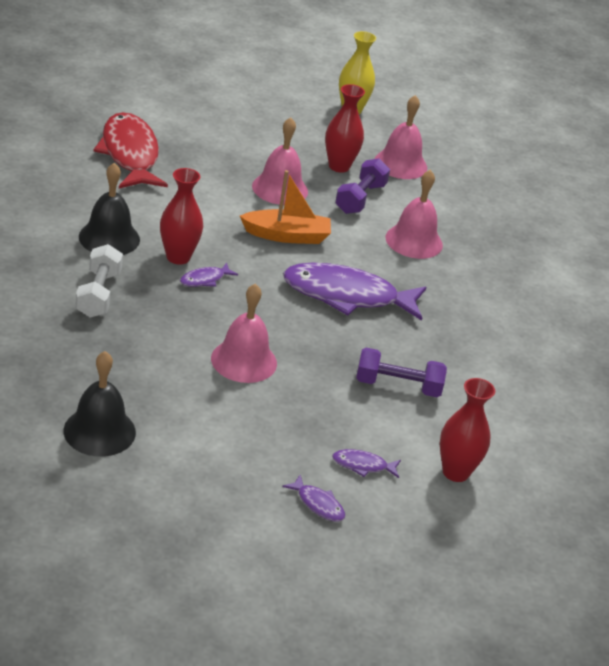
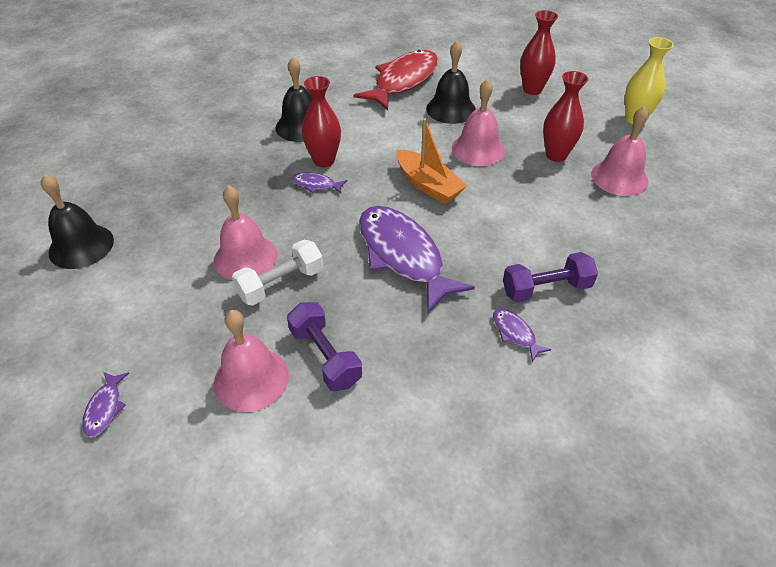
camera: 55 degrees right, 10 degrees up
white dumbbell [75,244,123,318] -> white dumbbell moved to [232,240,324,306]
purple fish [332,449,401,478] -> purple fish moved to [493,309,552,362]
purple dumbbell [335,158,390,214] -> purple dumbbell moved to [503,252,598,303]
pink bell [386,170,443,259] -> pink bell moved to [214,310,289,412]
red vase [440,378,495,482] -> red vase moved to [520,10,558,95]
none -> black bell [426,41,476,124]

